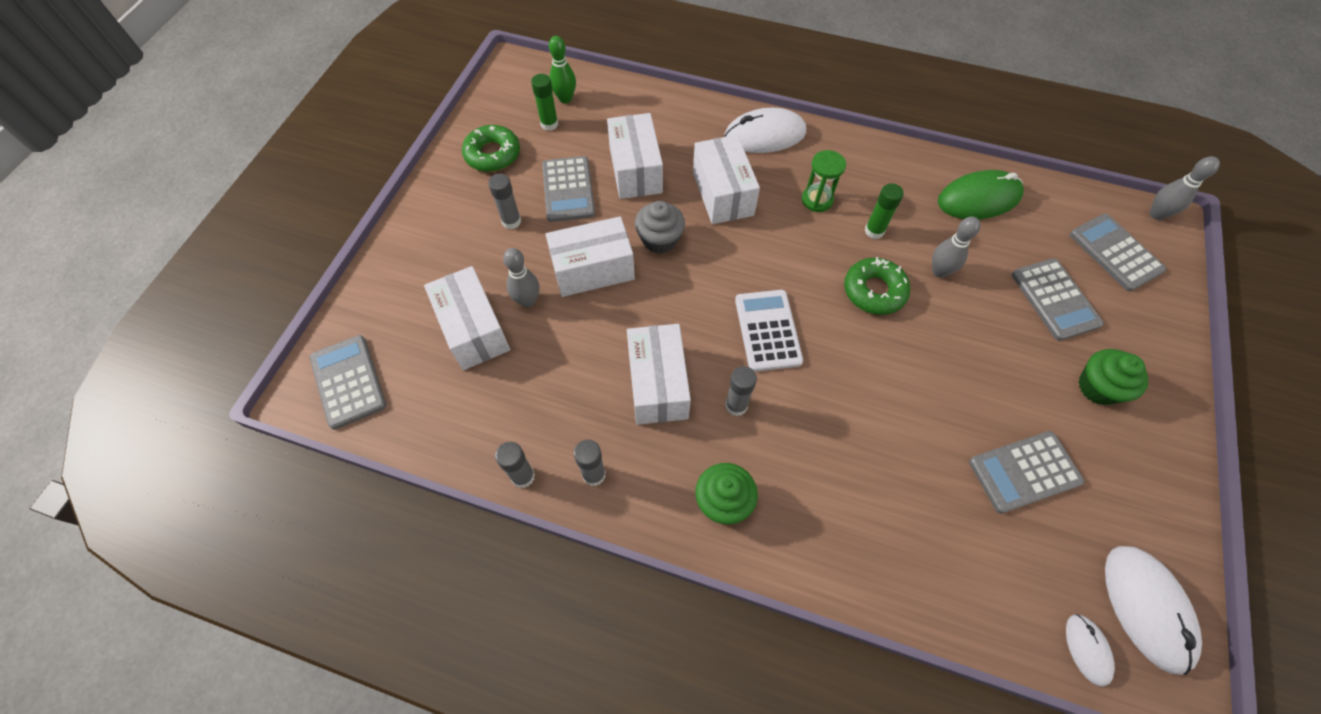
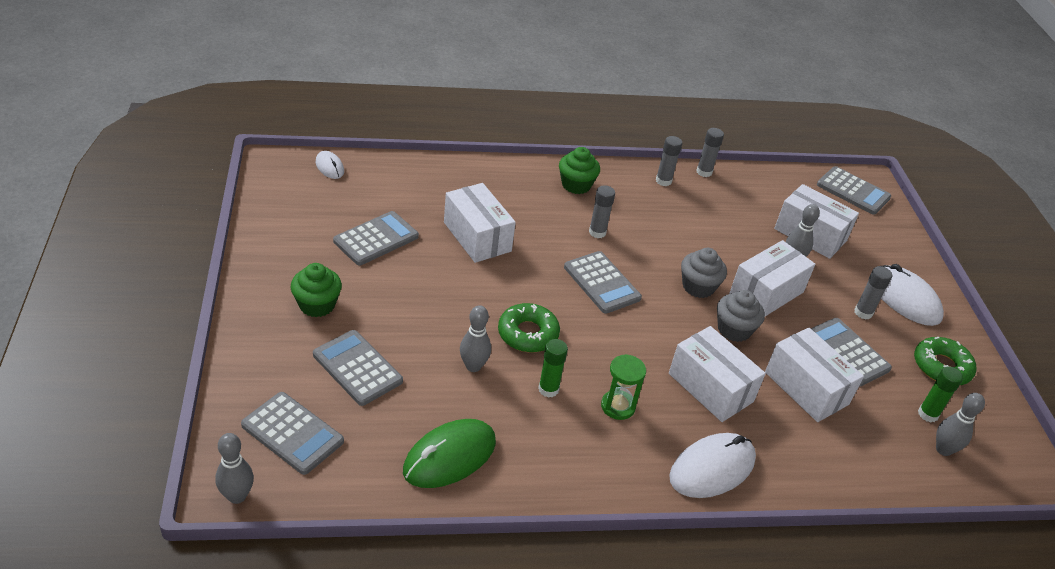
camera: 150 degrees right, 20 degrees down
green bowling pin [549,36,576,103] -> grey bowling pin [936,393,985,456]
white box [627,324,691,425] -> white box moved to [444,183,516,263]
white calculator [735,290,803,372] -> grey calculator [564,251,642,314]
white mouse [1105,546,1202,675] -> white mouse moved to [881,264,944,326]
none -> grey cupcake [681,248,727,298]

